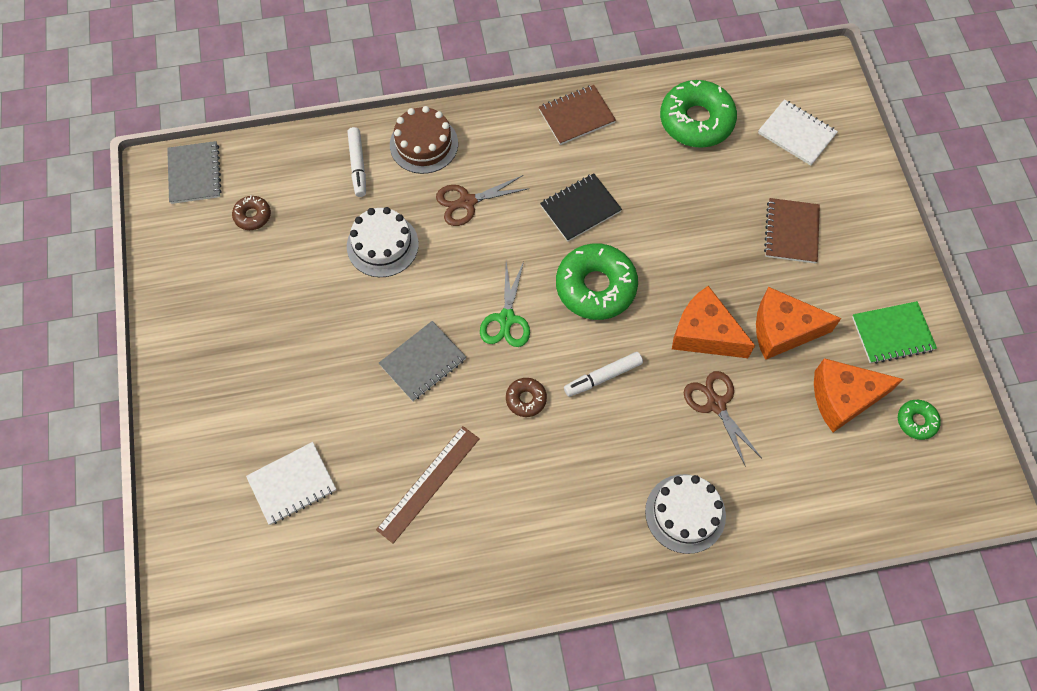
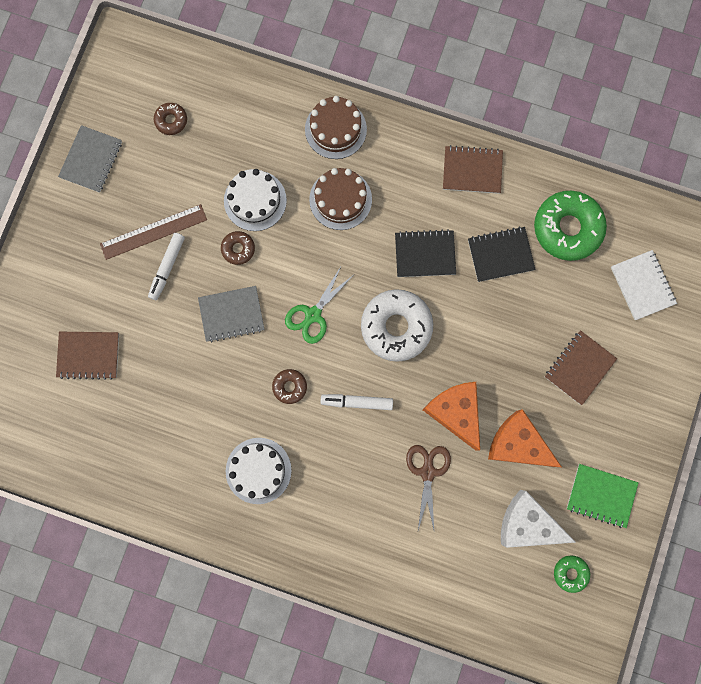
camera: 30 degrees right, 15 degrees up
grey notebook [167,141,222,204] -> grey notebook moved to [58,125,122,193]
white notebook [246,442,336,525] -> brown notebook [56,332,119,380]
white marker [347,127,366,197] -> white marker moved to [148,233,185,300]
brown ruler [376,426,480,544] -> brown ruler moved to [100,204,207,260]
brown scissors [436,175,529,226] -> brown cake [309,168,372,230]
green donut [556,243,638,320] -> white donut [361,289,433,362]
white cake [645,474,726,554] -> white cake moved to [226,438,292,504]
orange cheese [814,358,903,432] -> white cheese [501,490,576,548]
none -> brown donut [221,231,255,265]
none -> black notebook [468,227,536,282]

